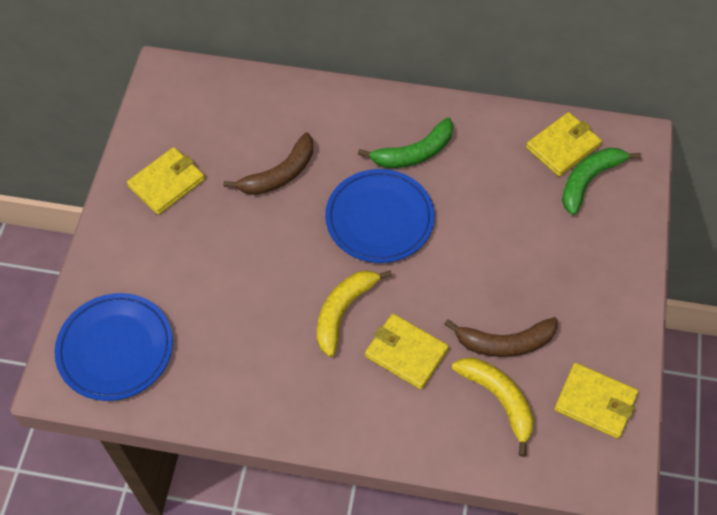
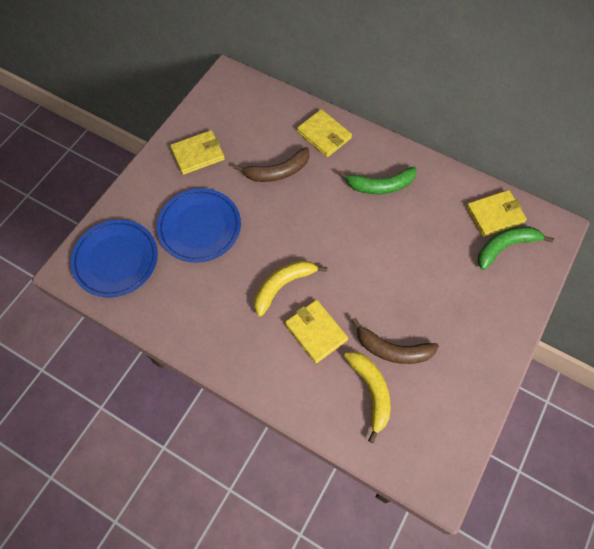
camera: 20 degrees right, 5 degrees up
blue plate [325,169,435,263] -> blue plate moved to [157,188,241,263]
yellow wallet [554,363,638,439] -> yellow wallet moved to [297,109,352,157]

